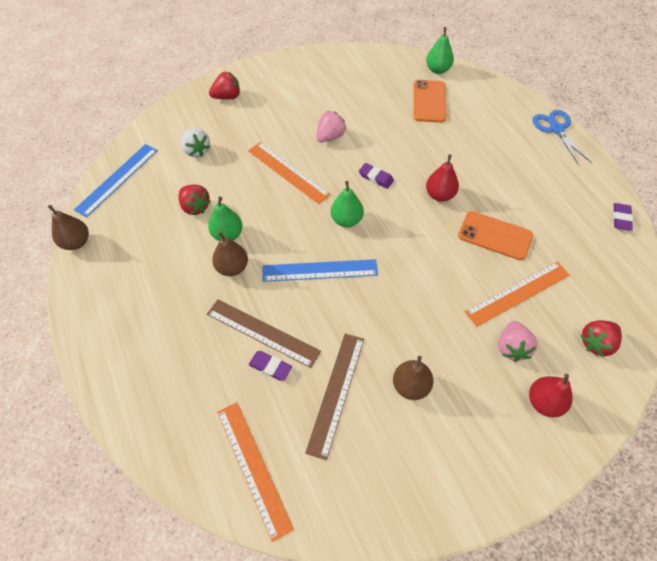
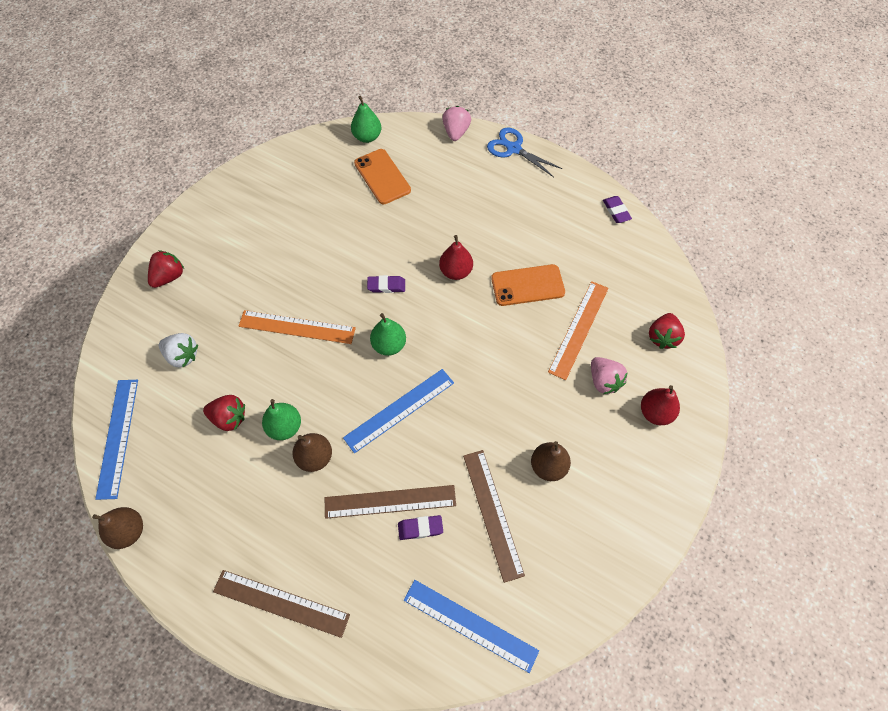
camera: 35 degrees left, 5 degrees up
orange ruler [217,402,294,542] -> blue ruler [404,580,539,673]
pink strawberry [316,111,346,143] -> pink strawberry moved to [442,106,471,141]
none -> brown ruler [213,570,350,638]

